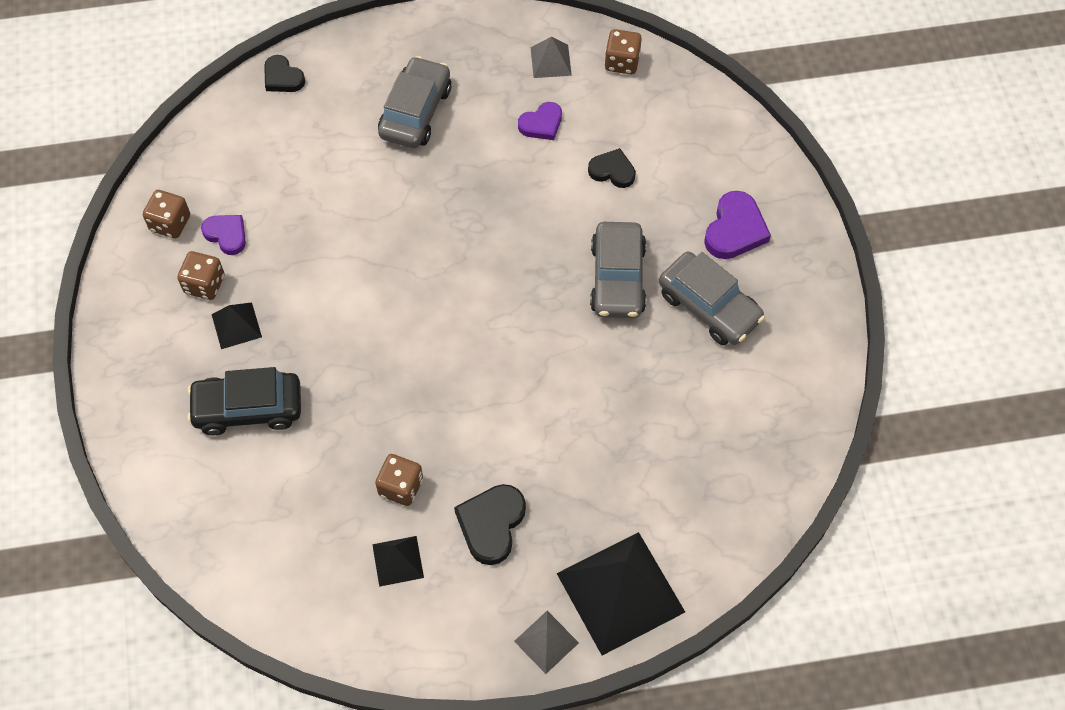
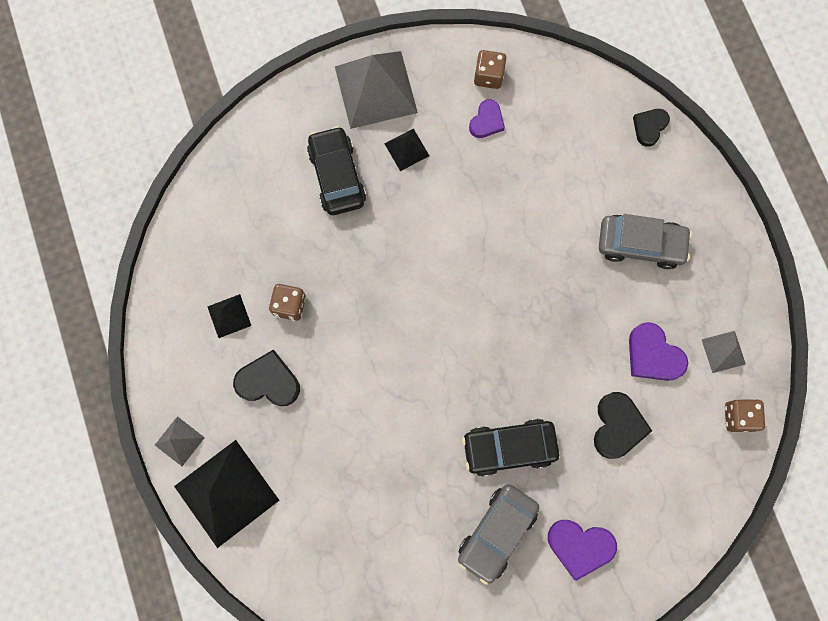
camera: 80 degrees right, 15 degrees up
brown dice [177,251,224,300] -> none
purple heart [518,102,562,140] -> purple heart [629,322,688,381], size x1.51
black heart [588,148,636,188] -> black heart [594,392,652,459], size x1.51
grey car [590,222,646,318] -> black car [462,419,559,477]
none -> grey pyramid [335,51,418,129]

